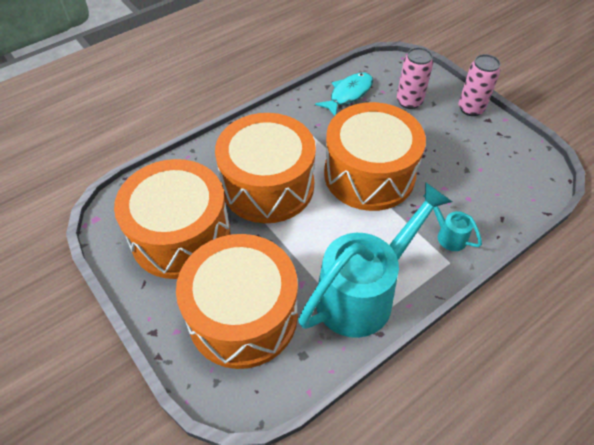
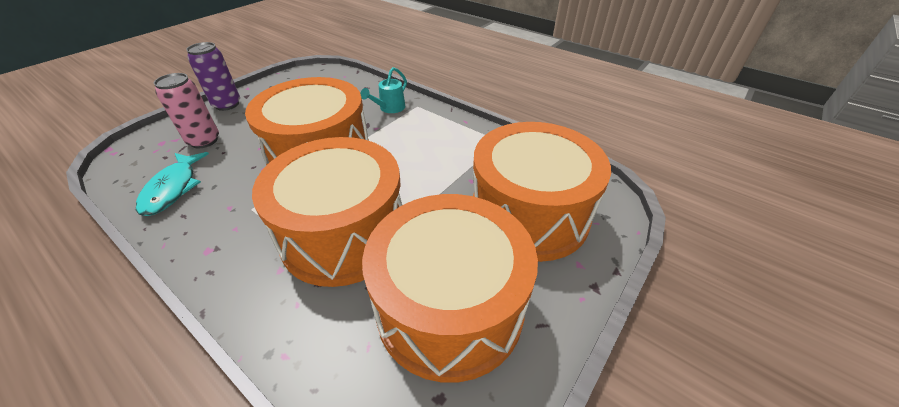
camera: 105 degrees left, 10 degrees down
turquoise watering can [298,182,452,338] -> none
turquoise fish [315,73,373,116] -> turquoise fish turned 120 degrees counterclockwise [136,152,209,216]
pink can [458,54,500,116] -> purple can [186,42,240,111]

